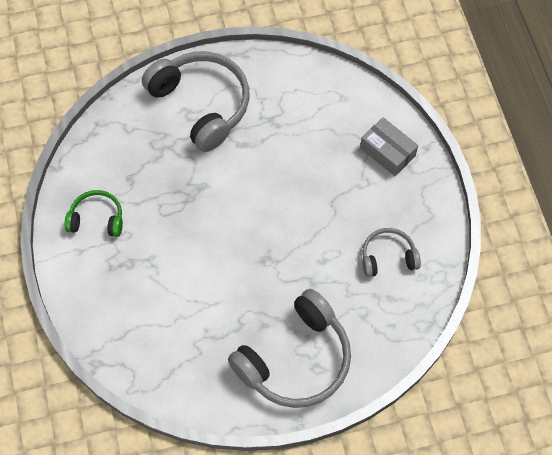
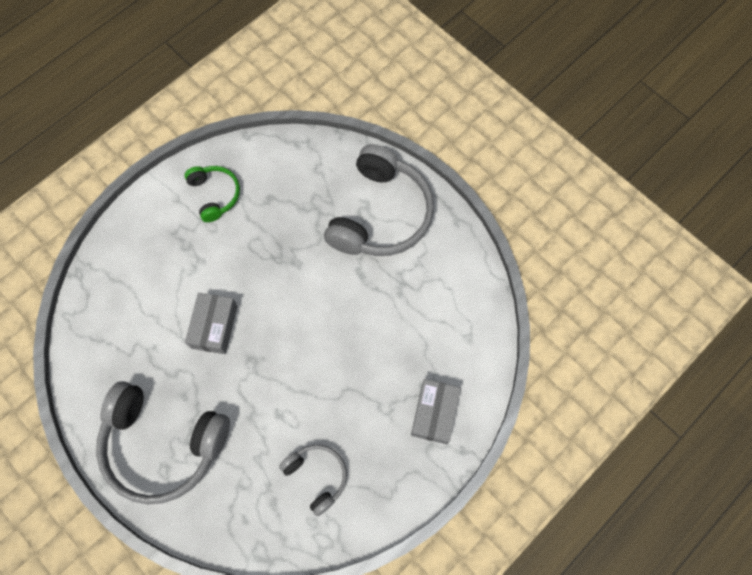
camera: 60 degrees right, 5 degrees up
none -> grey box [185,293,238,354]

